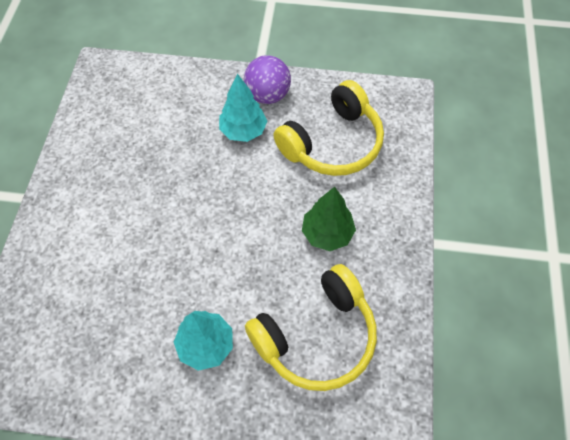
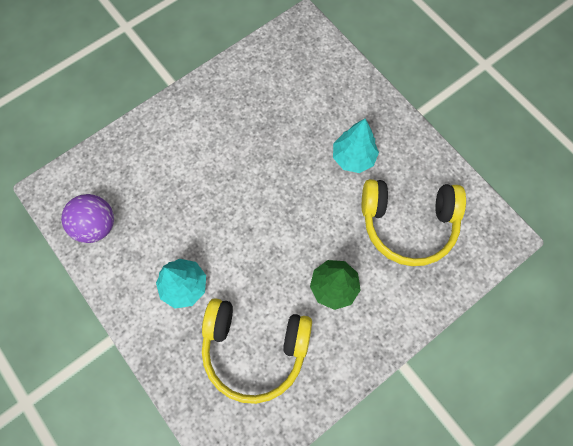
camera: 45 degrees right, 10 degrees up
purple ball [244,55,291,104] -> purple ball moved to [61,194,114,243]

